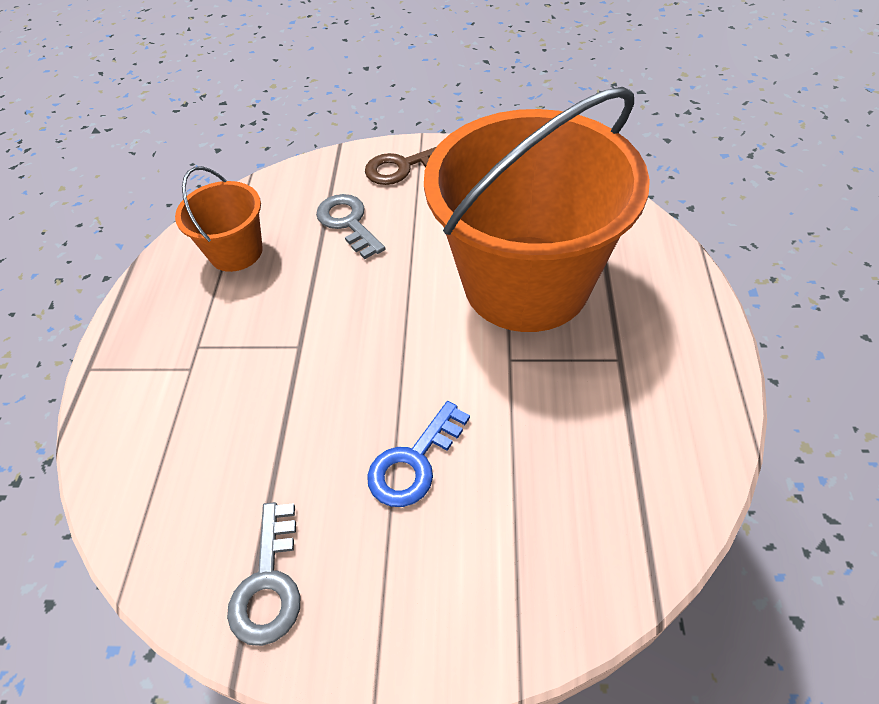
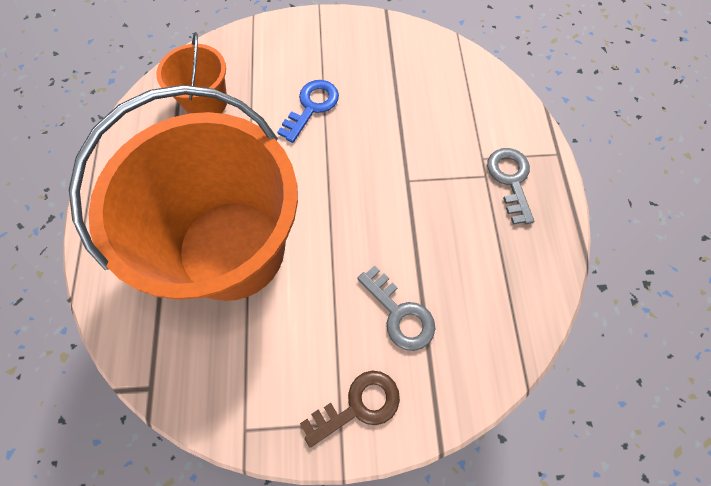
camera: 170 degrees right, 15 degrees up
orange bucket [175,166,263,272] -> orange bucket moved to [156,32,227,114]
grey key [227,502,301,646] -> grey key moved to [487,148,534,225]

